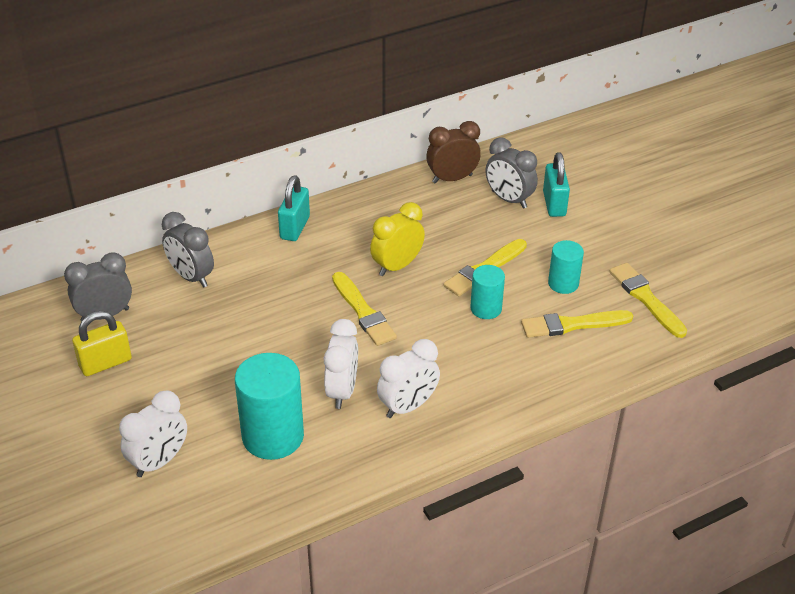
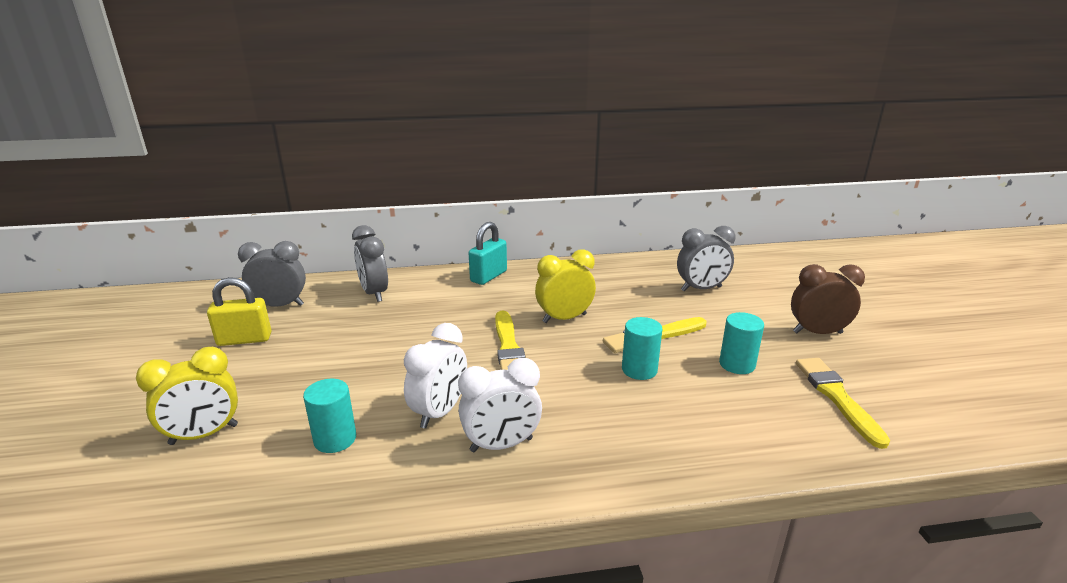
camera: 20 degrees right, 15 degrees down
white clock [119,391,187,477] -> yellow clock [136,347,238,445]
turquoise cylinder [235,353,304,460] -> turquoise cylinder [303,379,356,453], size x0.57
brown clock [426,121,481,184] -> brown clock moved to [791,264,865,334]
grey clock [485,137,538,209] -> grey clock turned 75 degrees counterclockwise [677,226,736,292]
yellow brush [521,310,633,338] -> none
turquoise padlock [543,152,570,217] -> none

